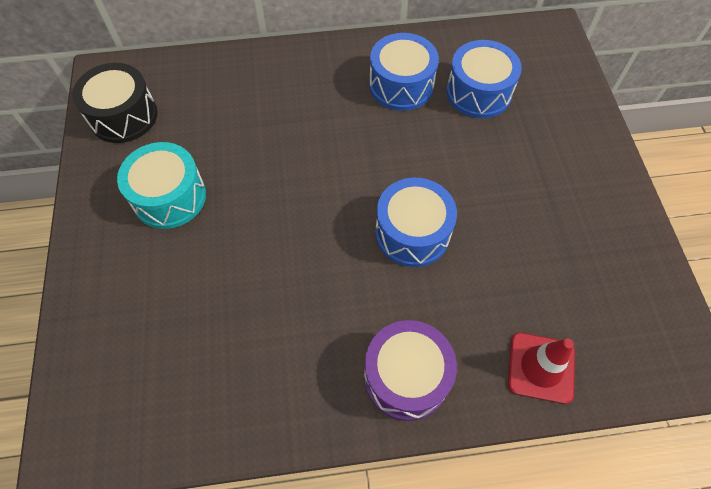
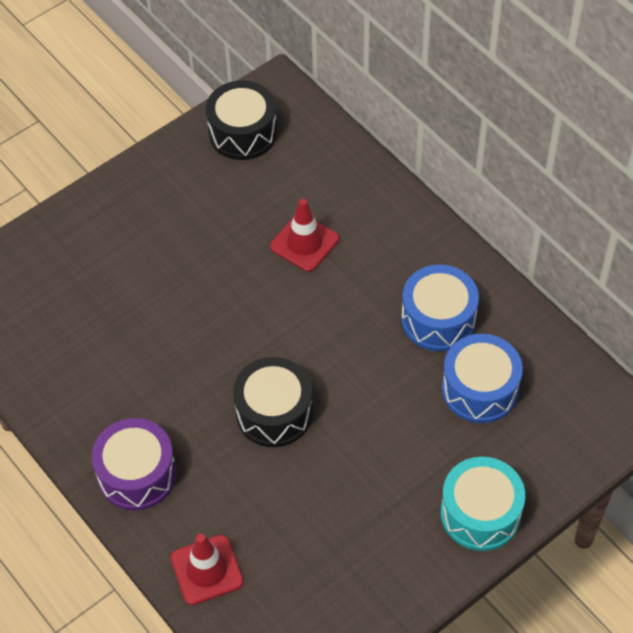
camera: 60 degrees right, 5 degrees down
turquoise drum [117,142,206,229] -> turquoise drum moved to [441,457,525,551]
blue drum [375,178,457,267] -> black drum [233,357,313,447]
none -> red traffic cone [270,199,339,272]

